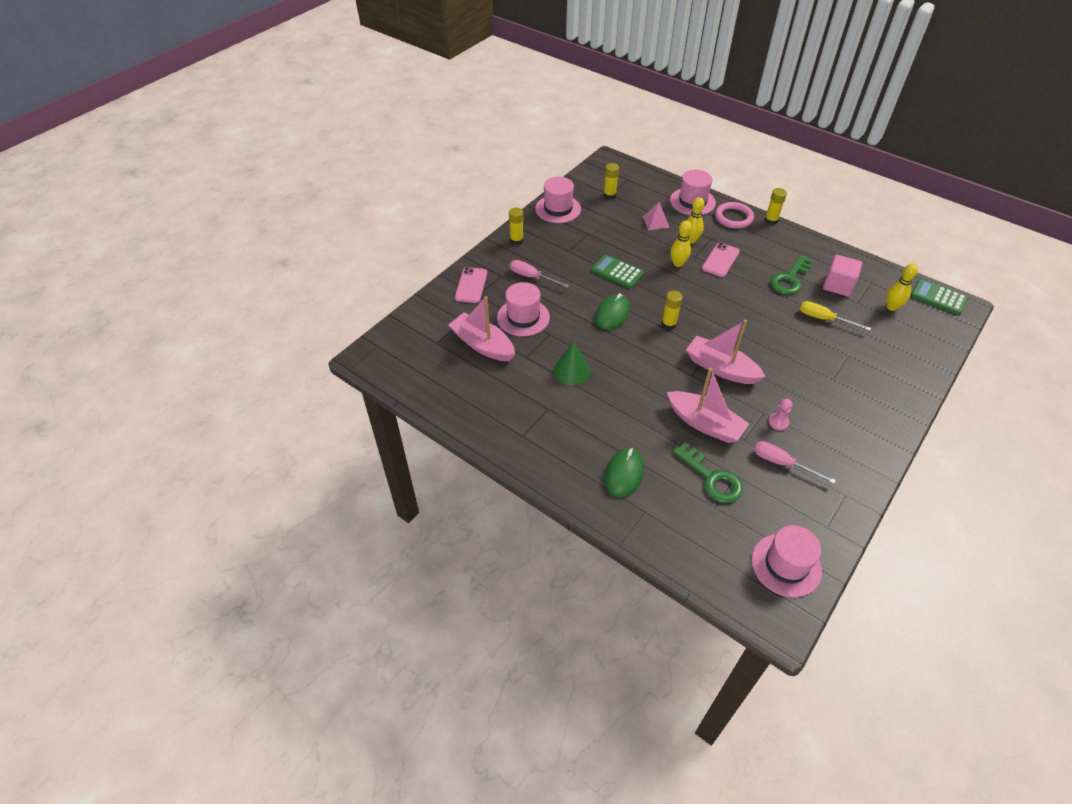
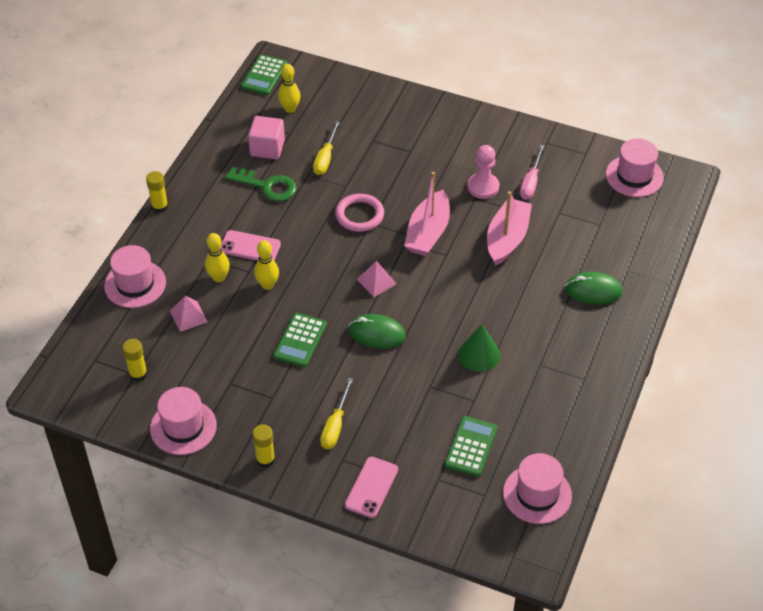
camera: 105 degrees left, 0 degrees up
pink boat [449,296,515,361] -> green calculator [445,416,498,477]
pink phone [455,267,487,303] -> pink phone turned 60 degrees counterclockwise [345,457,398,518]
pink hat [497,282,550,336] -> pink hat moved to [503,453,572,524]
pink screwdriver [510,260,569,288] -> yellow screwdriver [320,378,353,449]
yellow glue stick [661,291,683,330] -> pink pyramid [357,261,397,297]
green key [673,442,743,503] -> none
pink ring [715,202,754,229] -> pink ring moved to [335,194,384,232]
pink pawn [769,399,792,430] -> pink pawn [467,145,499,199], size x1.64

